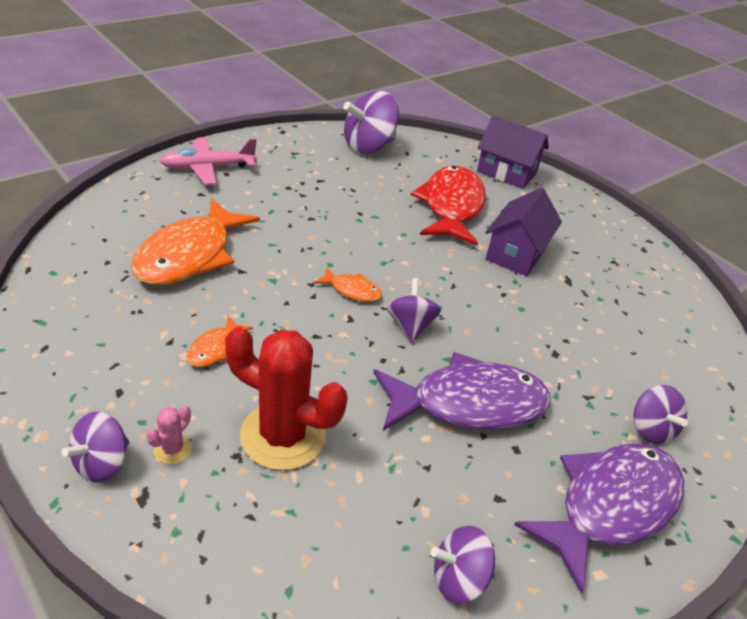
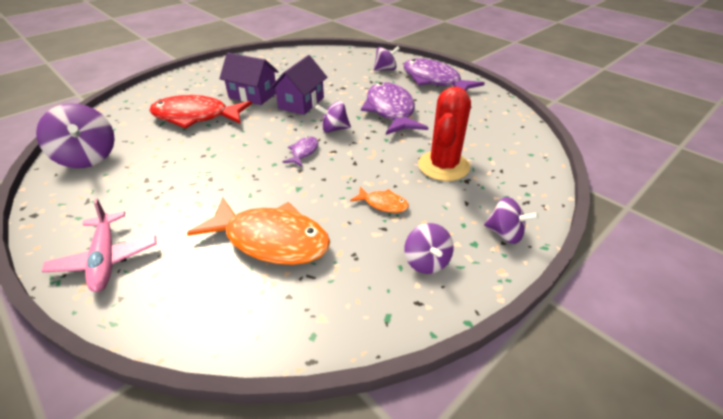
camera: 90 degrees left, 0 degrees up
pink cactus [147,406,192,464] -> none
orange fish [313,267,382,302] -> purple fish [283,136,318,166]
purple spinning top [431,526,495,604] -> purple spinning top moved to [404,223,454,274]
purple house [477,116,549,189] -> purple house moved to [270,55,327,115]

